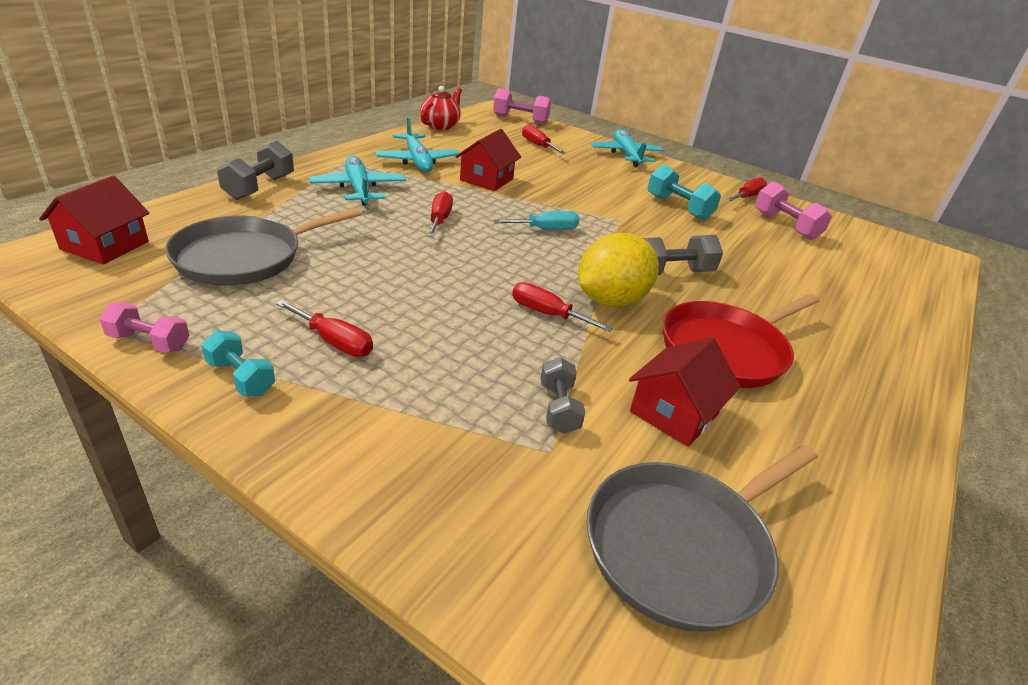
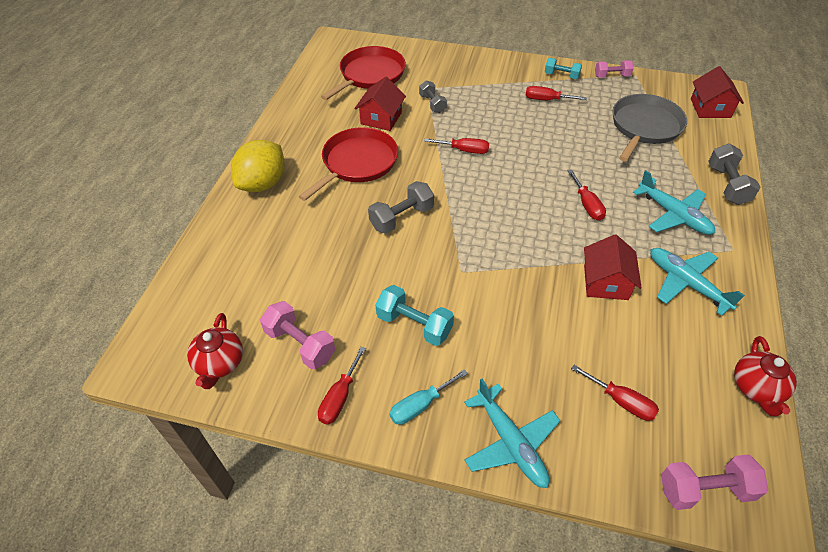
camera: 165 degrees right, 15 degrees up
turquoise screwdriver [493,211,579,230] -> turquoise screwdriver moved to [390,369,468,425]
yellow lemon [578,233,659,307] -> yellow lemon moved to [231,140,285,192]
grey pan [587,445,817,632] -> red pan [321,46,406,100]
none -> red teapot [187,313,243,389]

